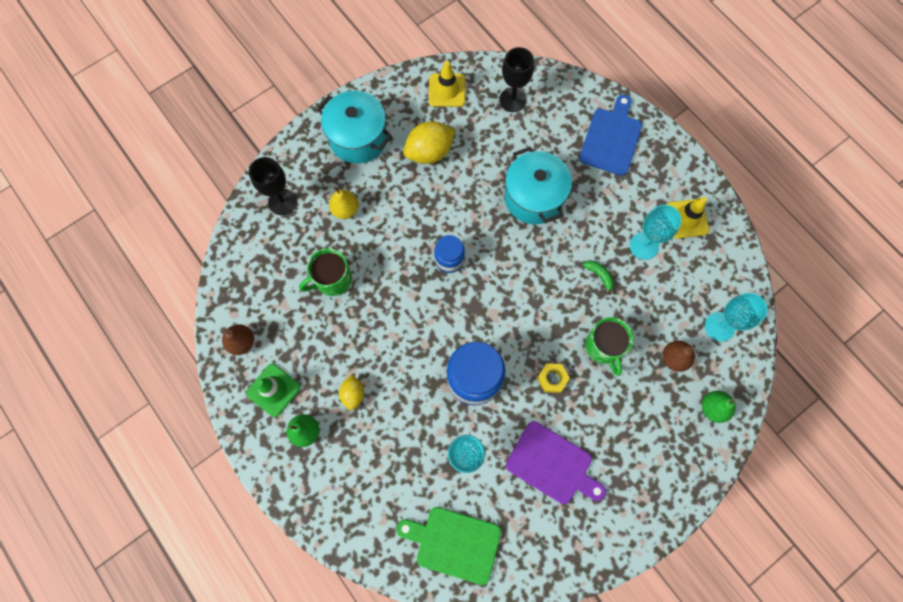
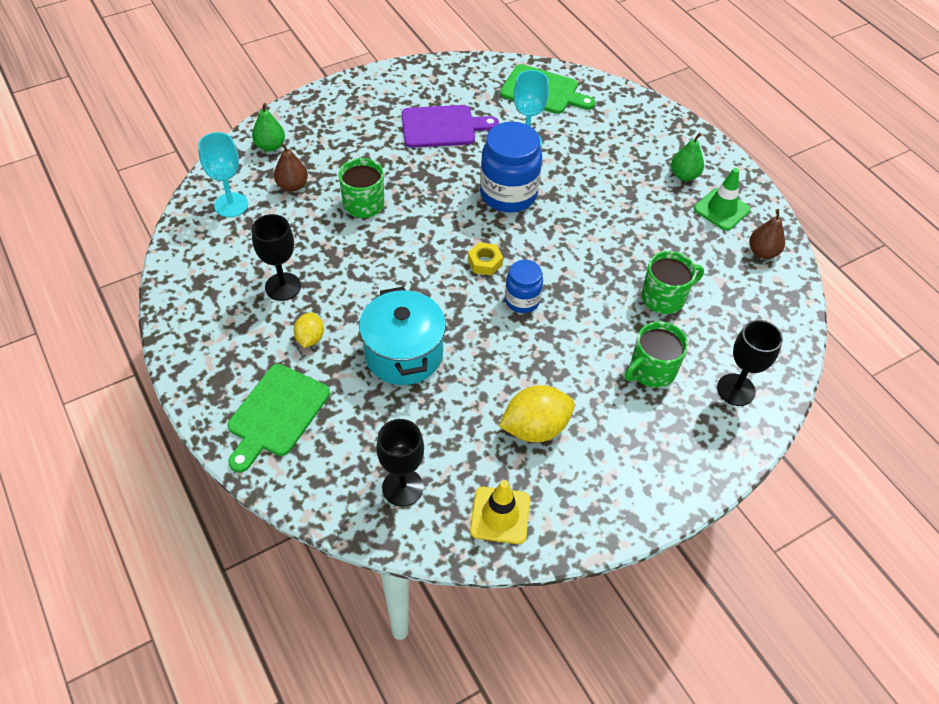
camera: 175 degrees left, 20 degrees down
turquoise pot [317,91,392,164] -> none
yellow pear [329,186,359,219] -> green mug [625,321,688,388]
yellow lemon [339,374,364,410] -> yellow lemon moved to [294,312,324,348]
purple cutting board [506,421,606,504] -> purple cutting board turned 135 degrees clockwise [402,105,499,148]
yellow nut [537,363,570,393] -> yellow nut moved to [468,242,503,275]
blue cutting board [579,94,642,175] -> green cutting board [228,364,330,473]
green banana [583,260,614,295] -> none
turquoise goblet [630,205,682,260] -> black goblet [252,214,301,301]
yellow traffic cone [666,197,709,238] -> none

